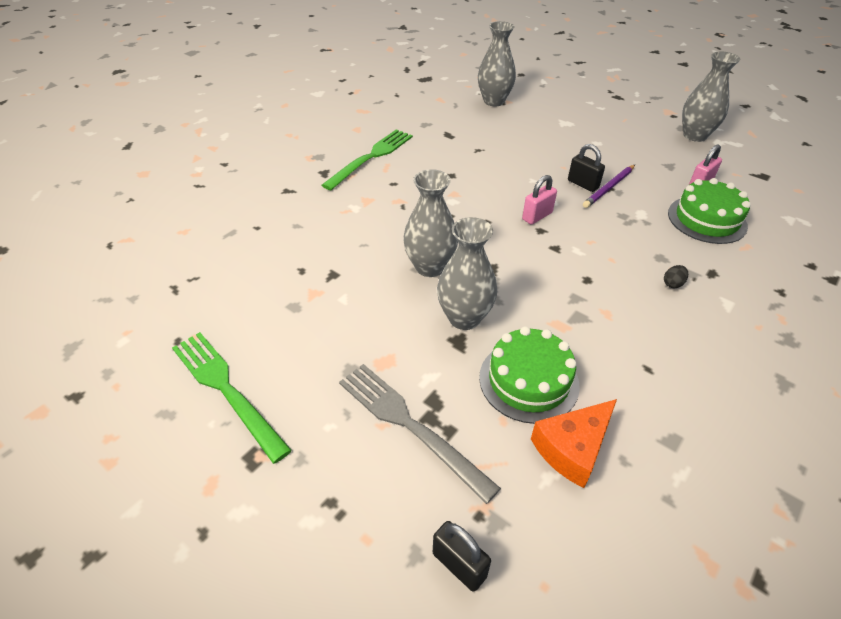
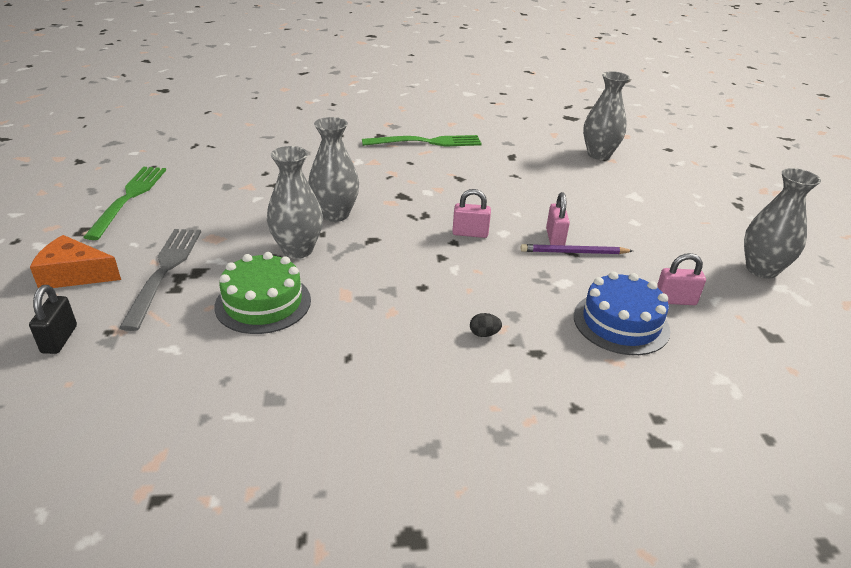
camera: 45 degrees right, 10 degrees down
orange cheese [531,399,617,488] -> orange cheese moved to [30,235,121,288]
black padlock [568,144,605,192] -> pink padlock [546,192,570,245]
green cake [668,178,751,244] -> blue cake [574,272,670,355]

